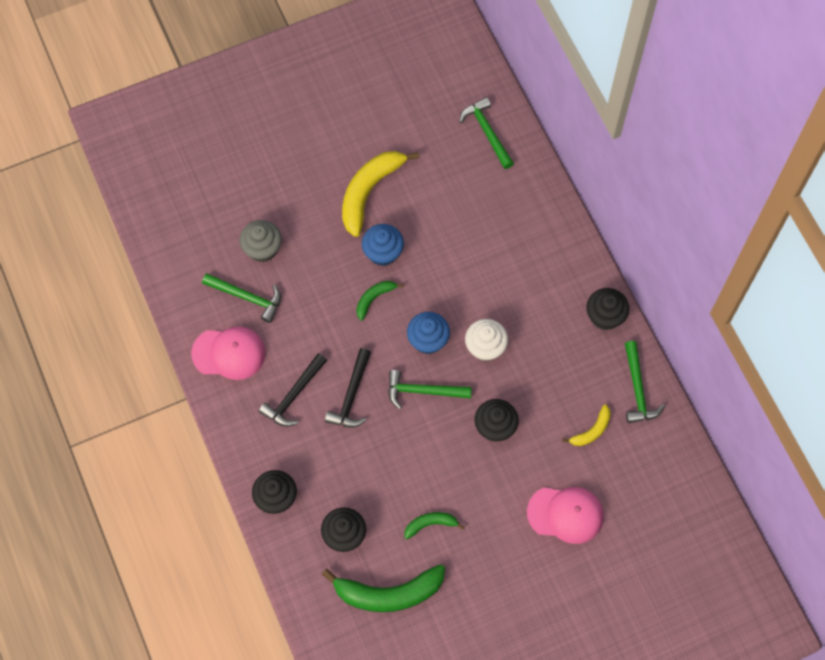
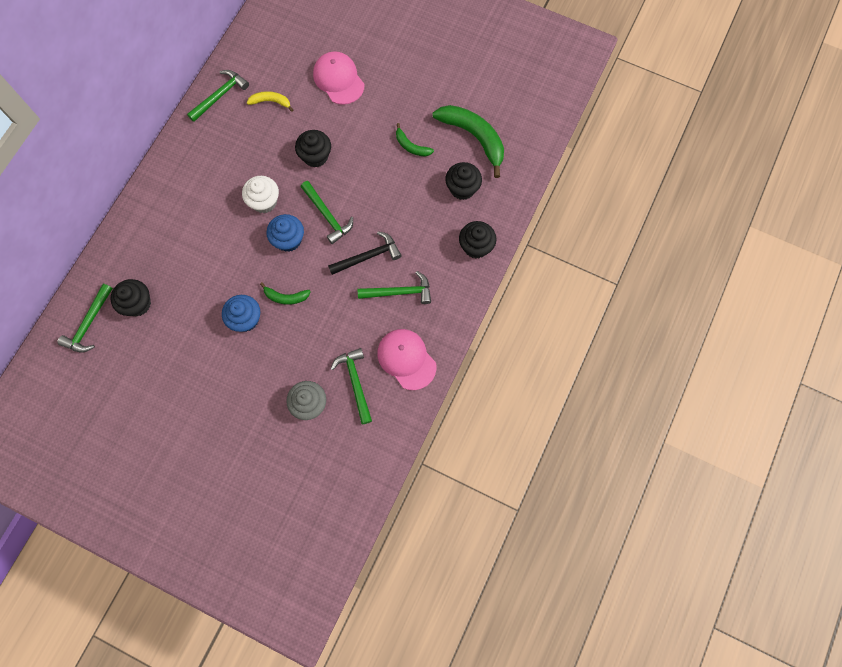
camera: 130 degrees left, 5 degrees up
black hammer [259,353,327,427] -> green hammer [358,271,431,304]
yellow banana [342,151,419,237] -> none
black cupcake [586,288,629,330] -> black cupcake moved to [110,279,151,316]

